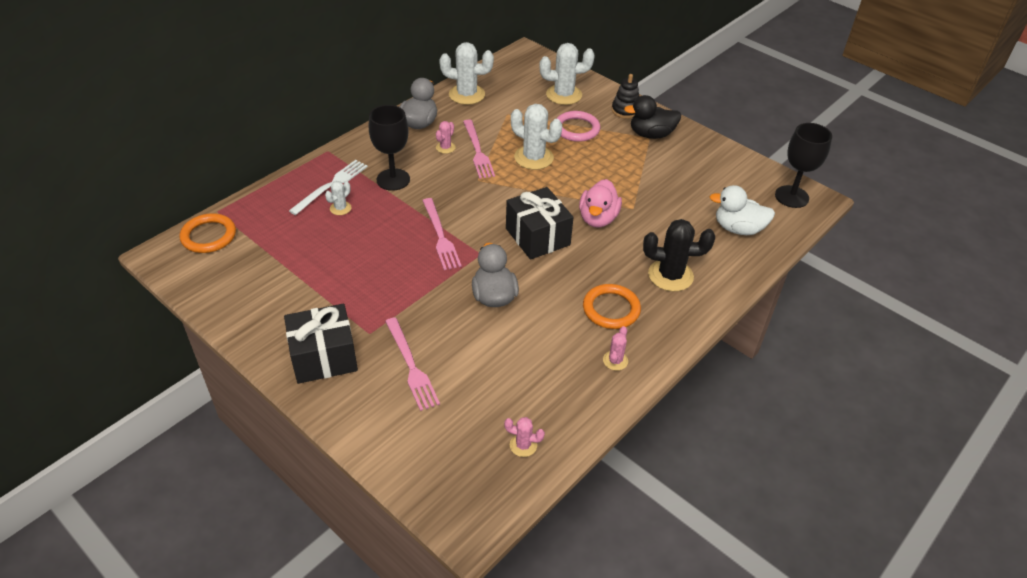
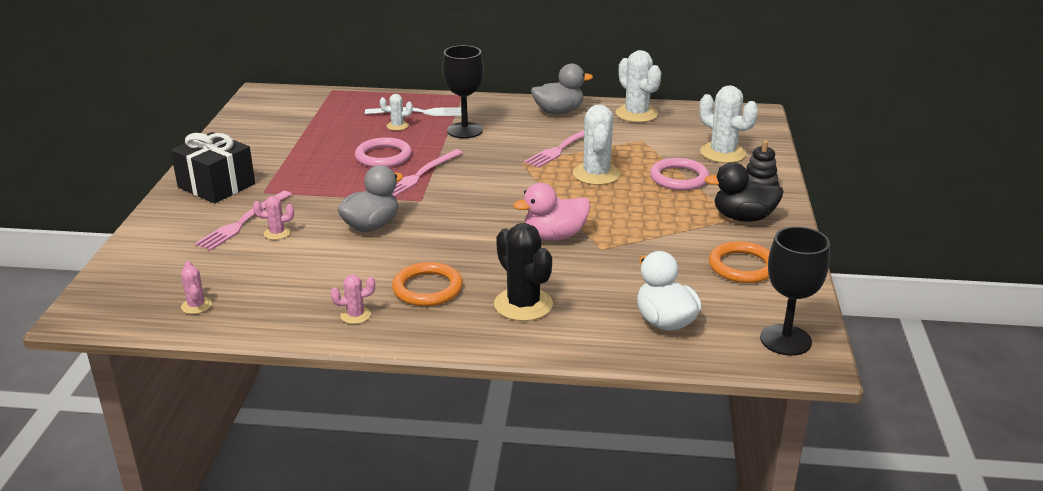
camera: 55 degrees right, 15 degrees down
orange ring [179,213,236,253] -> orange ring moved to [709,241,770,283]
pink cactus [436,121,456,154] -> pink cactus moved to [253,196,294,240]
black gift [506,187,574,260] -> none
black duck [624,95,681,139] -> black duck turned 45 degrees counterclockwise [704,162,784,222]
none -> pink ring [355,137,412,167]

